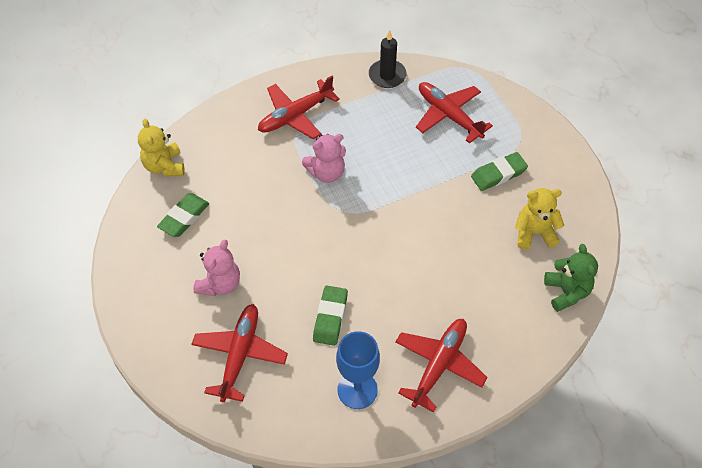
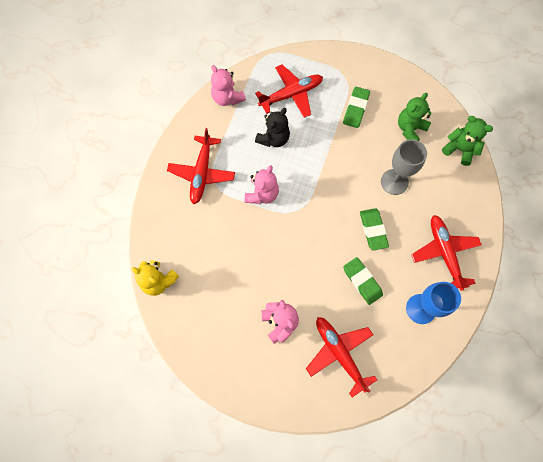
camera: 45 degrees left, 15 degrees up
green eraser [157,193,209,237] -> green eraser moved to [360,208,389,250]
black candle [369,30,407,88] -> pink teddy bear [211,65,246,106]
red plane [416,82,493,143] -> red plane turned 150 degrees clockwise [255,64,323,118]
yellow teddy bear [515,188,564,249] -> green teddy bear [398,93,431,141]
none -> black teddy bear [255,108,290,147]
none -> grey goblet [381,139,427,195]

